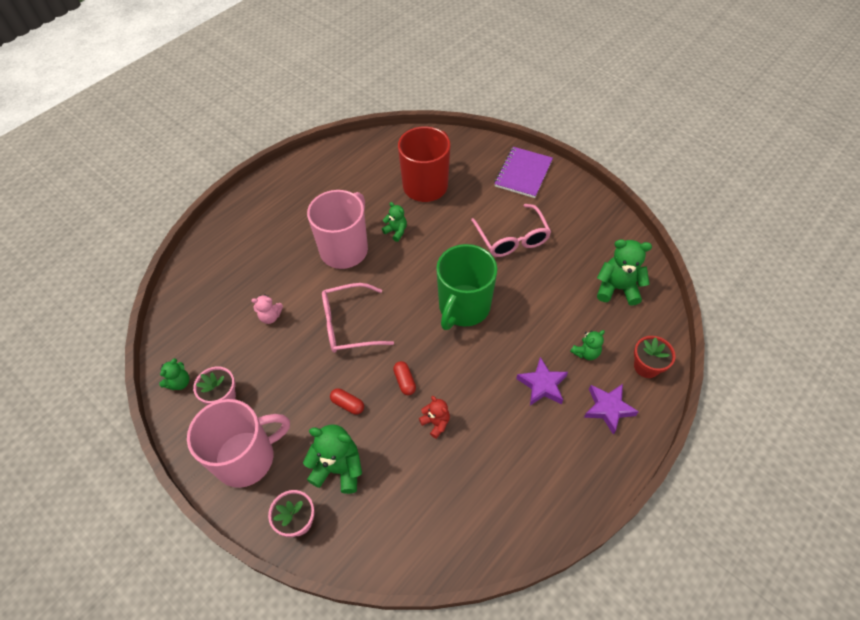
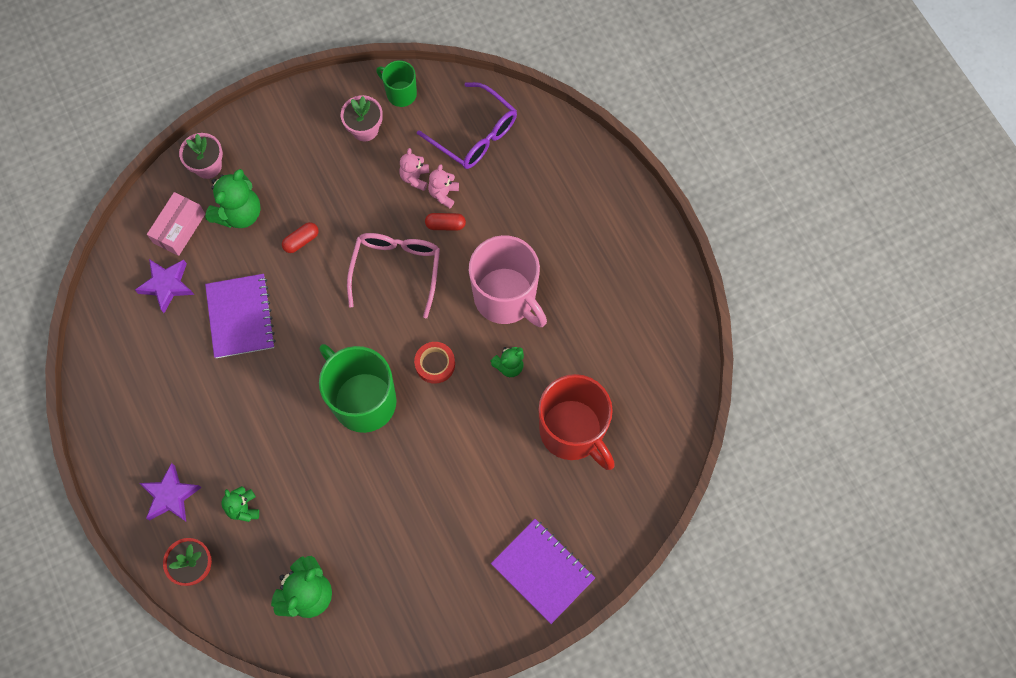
camera: 110 degrees right, 15 degrees up
green teddy bear [159,358,189,390] -> green mug [376,60,417,107]
pink mug [187,399,290,488] -> none
red capsule [393,361,416,395] -> red capsule moved to [425,213,466,231]
red teddy bear [419,396,450,439] -> purple notebook [205,274,276,358]
pink glasses [471,204,551,257] -> none
purple star [516,357,568,405] -> purple star moved to [135,259,194,313]
none -> pink box [147,192,205,256]
none -> pink teddy bear [399,148,429,191]
none -> red tape [414,342,455,384]
none -> purple glasses [417,82,517,169]

